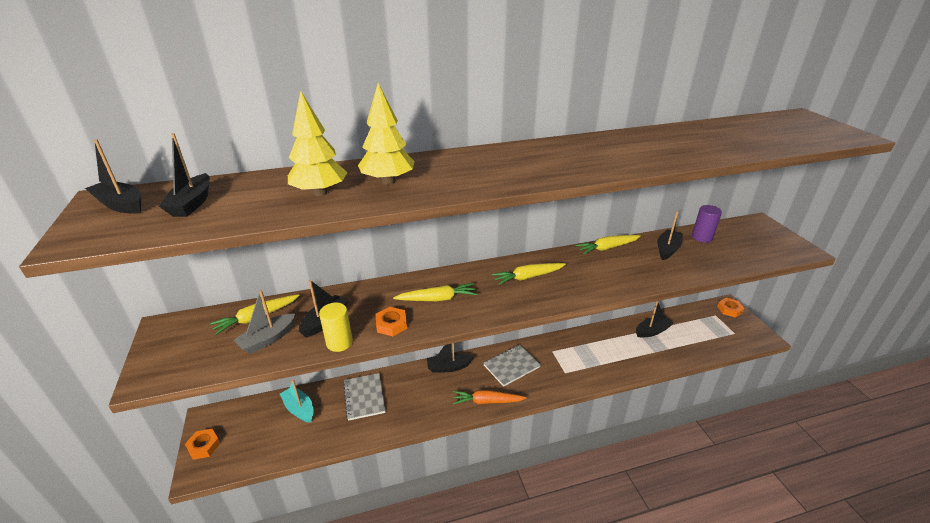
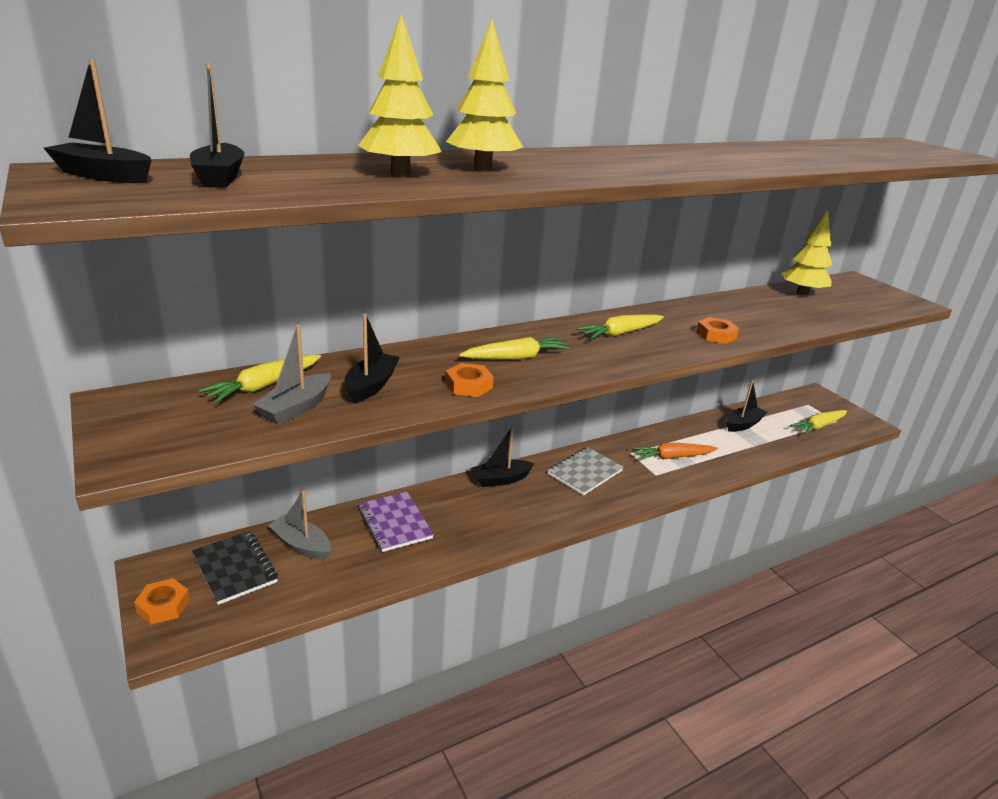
camera: 15 degrees left, 5 degrees down
turquoise boat [280,379,314,423] -> grey boat [268,490,331,560]
yellow cylinder [319,303,353,352] -> none
grey notebook [343,373,385,421] -> purple notebook [358,492,434,552]
orange carrot [453,390,526,405] -> orange carrot moved to [632,443,718,460]
yellow carrot [575,235,641,254] -> yellow carrot moved to [790,410,847,435]
black boat [657,211,682,260] -> none
purple cylinder [692,205,722,243] -> yellow tree [782,210,832,296]
orange nut [717,298,744,318] -> orange nut moved to [696,317,739,344]
none -> black notebook [192,531,278,605]

